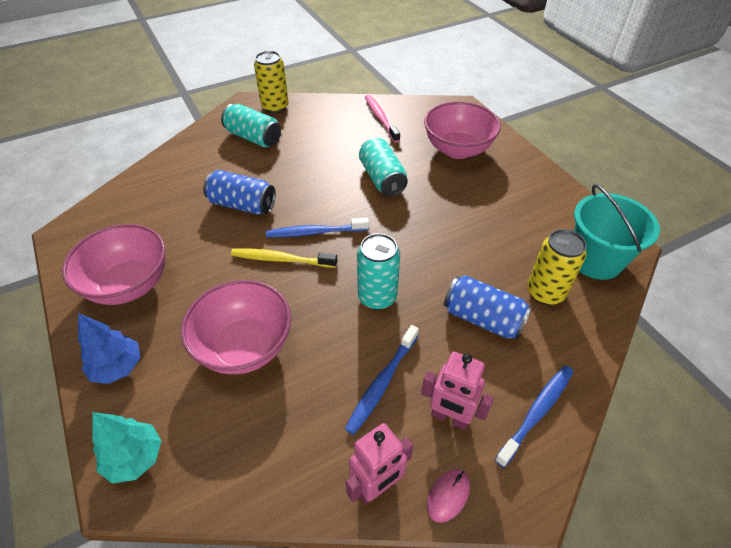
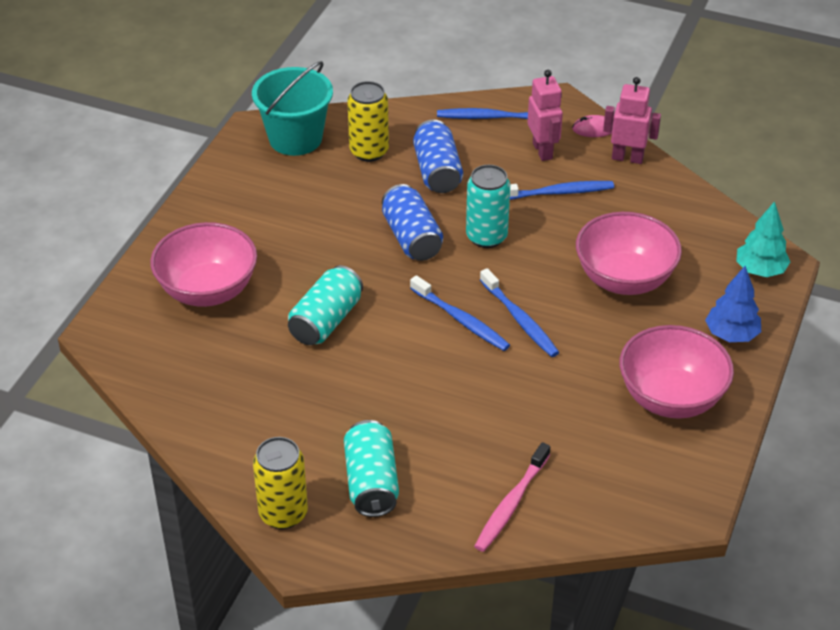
camera: 130 degrees left, 5 degrees down
blue can [203,170,276,215] -> blue can moved to [382,184,443,261]
yellow toothbrush [231,248,337,268] -> blue toothbrush [480,268,559,357]
pink toothbrush [365,95,400,143] -> pink toothbrush moved to [474,442,550,552]

